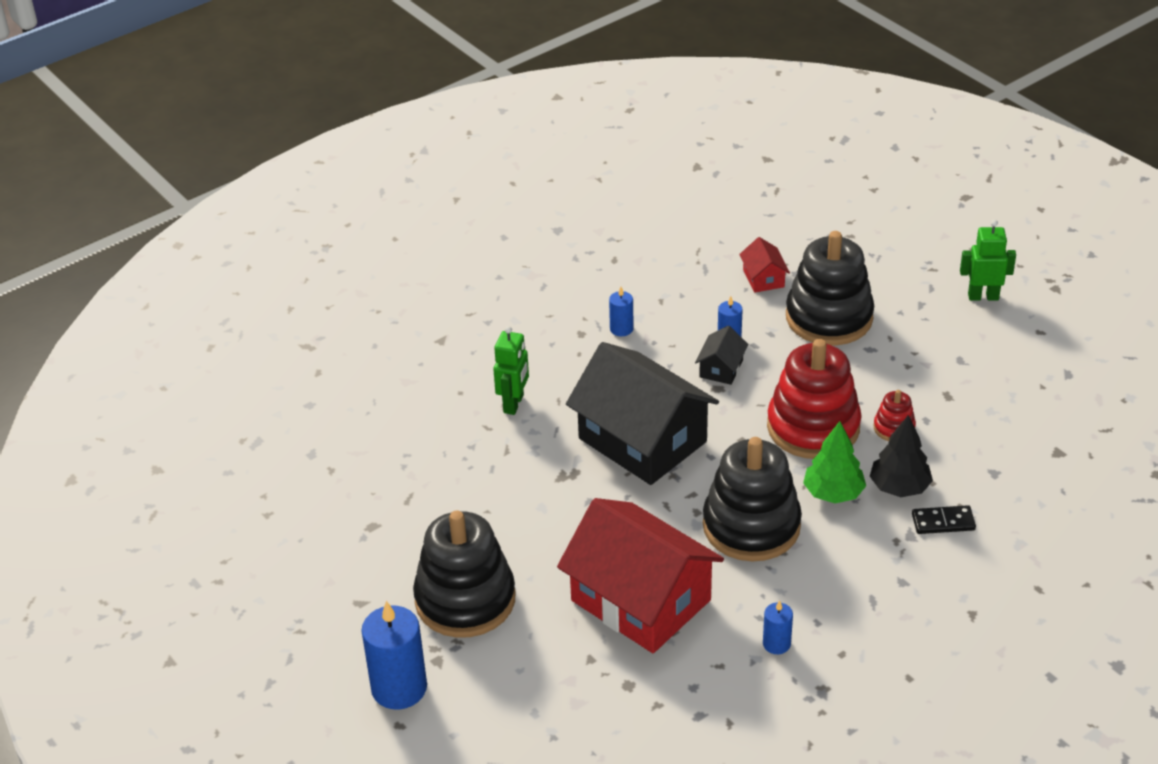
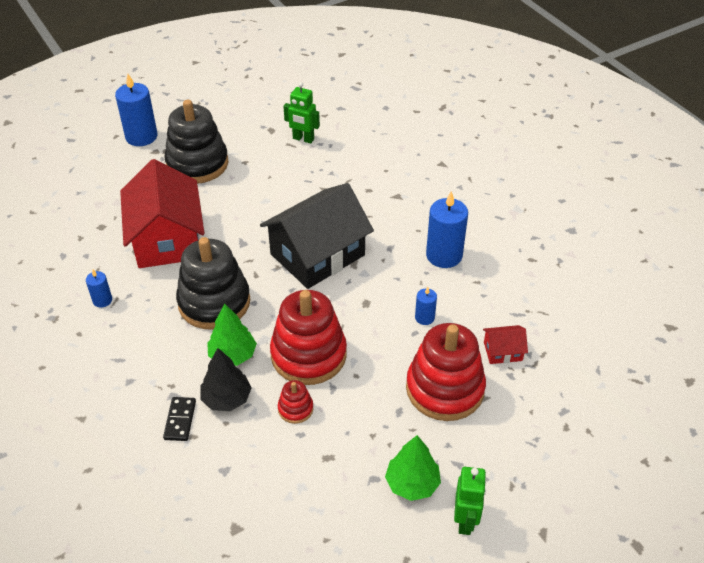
camera: 95 degrees right, 5 degrees up
green robot [493,326,529,415] -> green robot moved to [284,82,320,144]
red house [557,498,724,653] -> red house turned 60 degrees counterclockwise [120,159,205,268]
blue candle [609,287,634,336] -> blue candle [426,191,468,268], size x1.96
black house [695,326,748,385] -> none
black stacking toy [786,231,874,345] -> red stacking toy [406,323,486,421]
none -> green tree [385,435,441,501]

